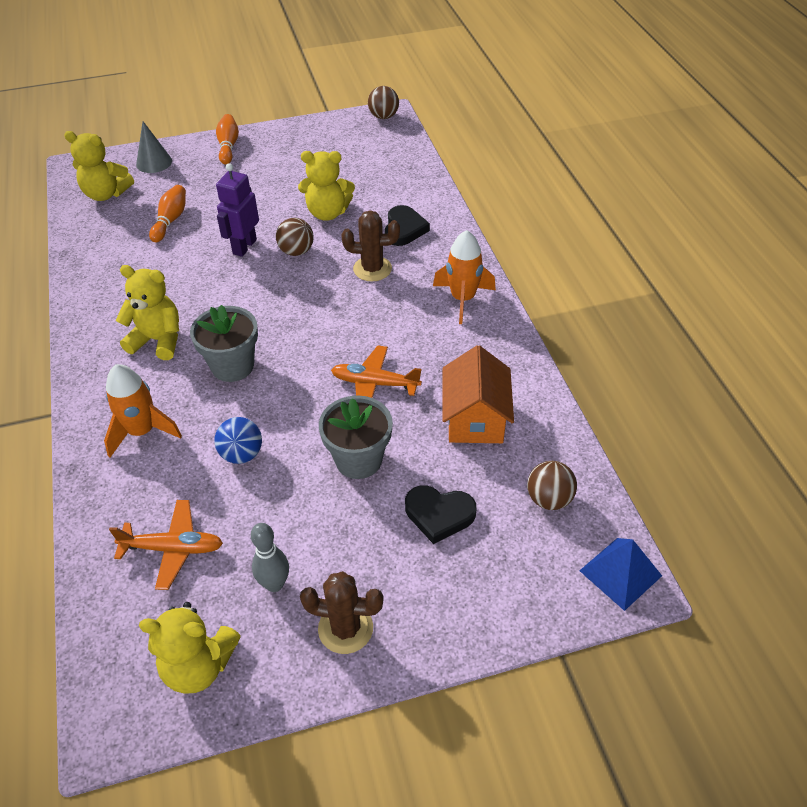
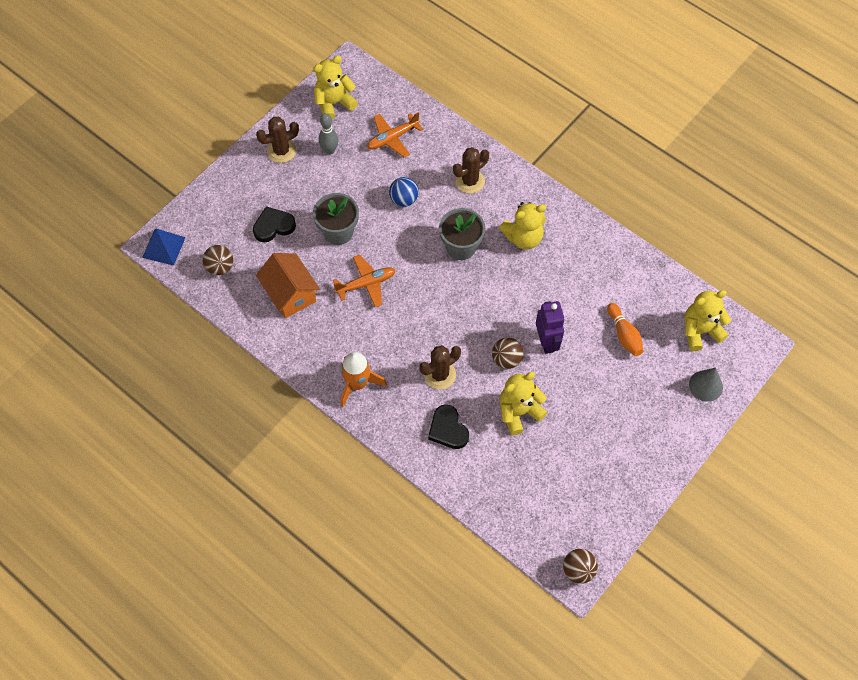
camera: 145 degrees right, 15 degrees up
orange rocket [104,364,182,457] -> brown cactus [453,147,489,194]
orange bowling pin [216,114,239,165] -> none

